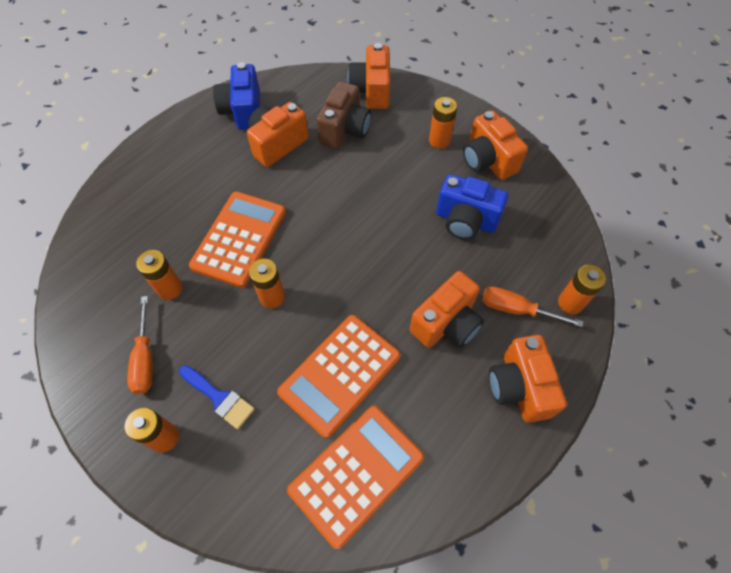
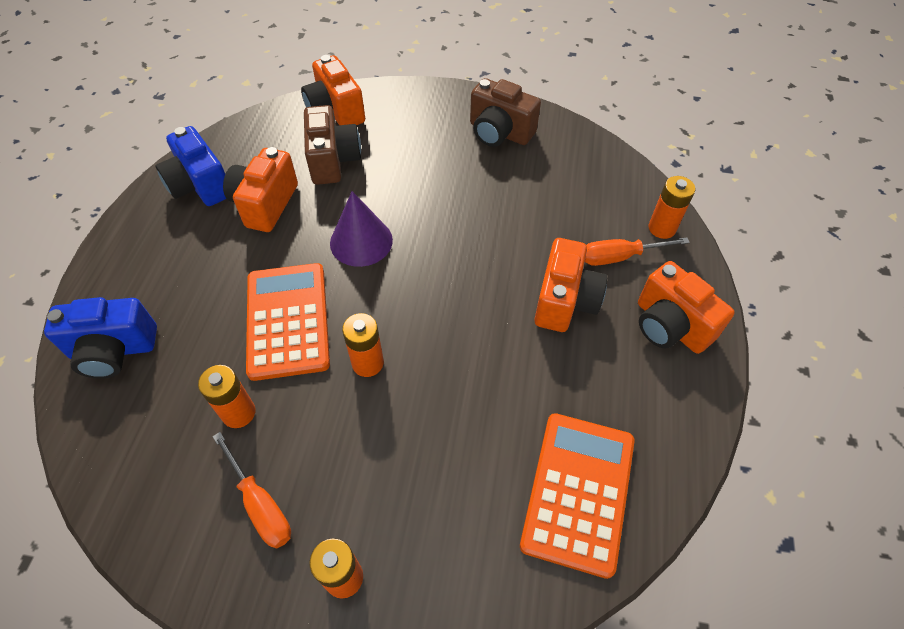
camera: 30 degrees left, 5 degrees down
blue brush [179,365,255,429] -> none
orange calculator [277,315,401,439] -> none
orange battery [429,97,457,149] -> none
blue camera [436,174,508,240] -> blue camera moved to [44,297,157,379]
orange camera [463,110,528,180] -> brown camera [470,78,541,147]
none -> purple cone [330,191,393,267]

